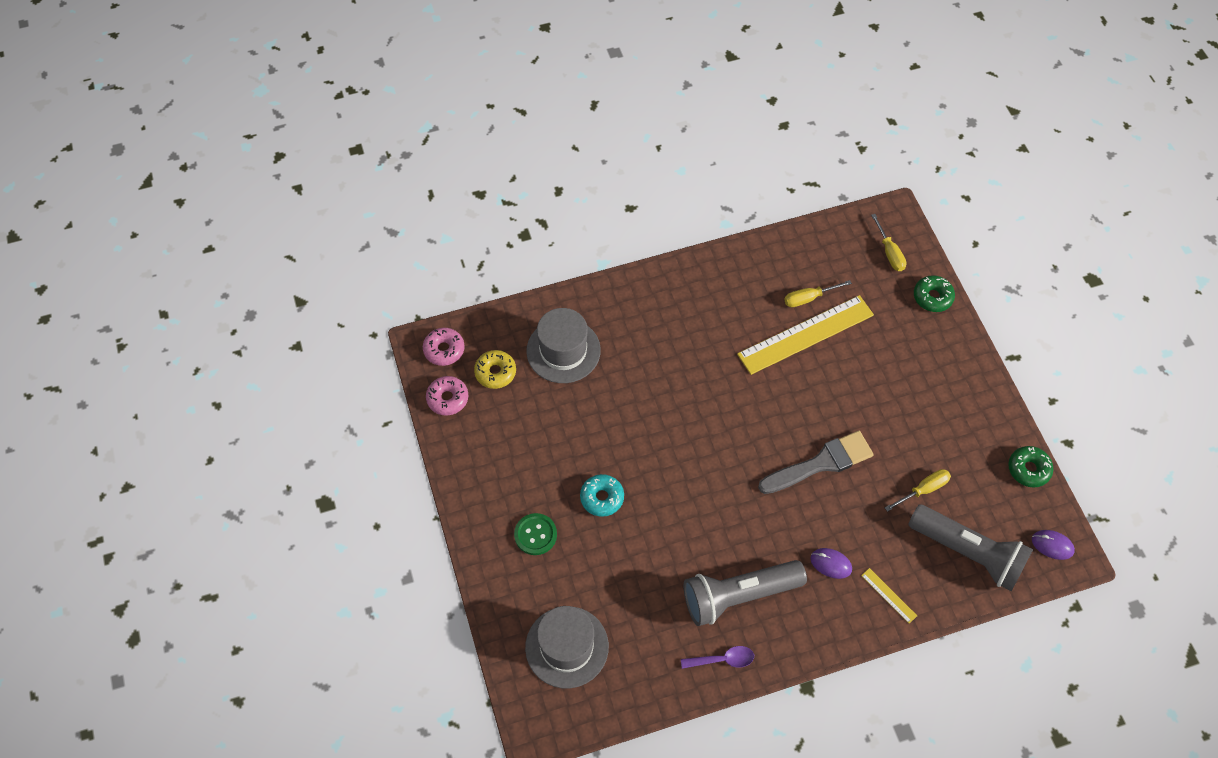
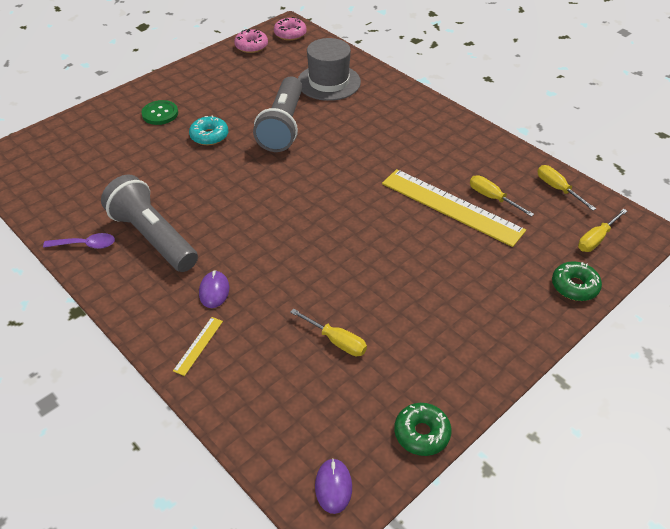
camera: 65 degrees right, 15 degrees down
yellow donut [474,350,516,389] -> none
grey hat [525,606,609,688] -> none
purple spoon [681,646,754,669] -> purple spoon turned 60 degrees counterclockwise [43,233,115,249]
grey brush [758,431,874,494] -> none
grey flashlight [908,505,1033,591] -> grey flashlight moved to [253,77,302,152]
none -> yellow screwdriver [537,165,596,211]

